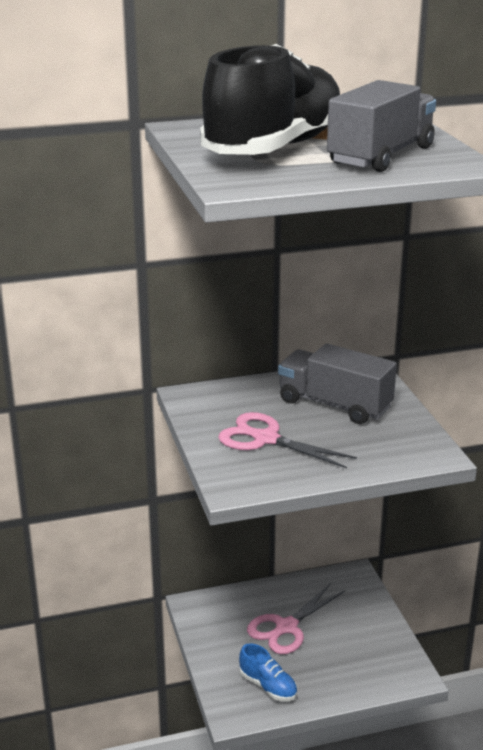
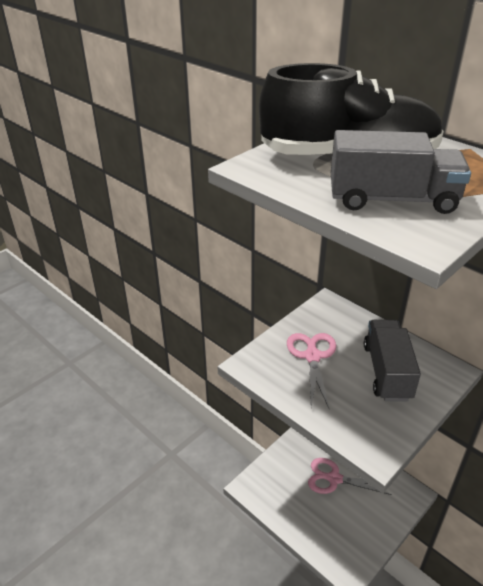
camera: 60 degrees right, 10 degrees up
blue shoe [239,643,297,701] -> none

